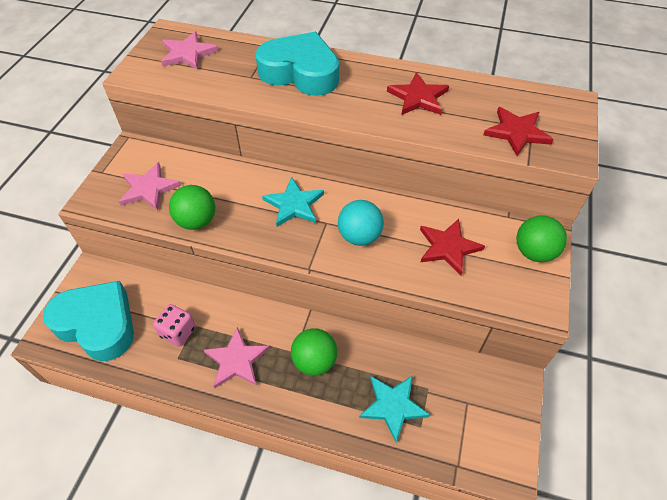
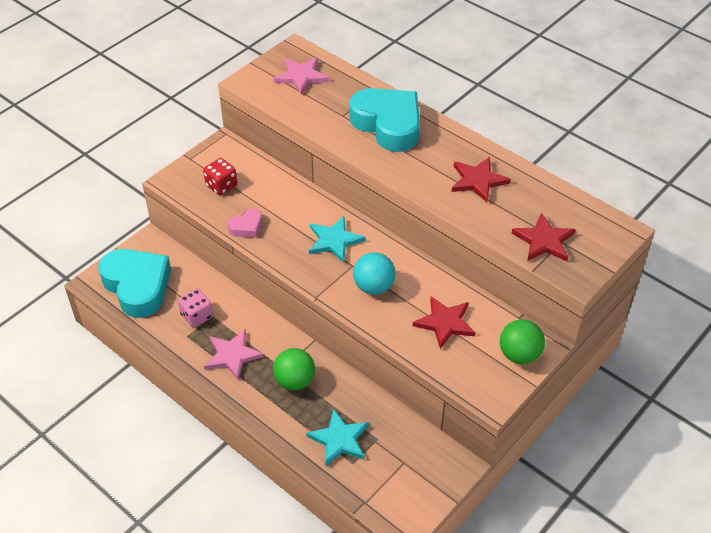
camera: 25 degrees right, 5 degrees down
pink star [119,162,181,211] -> red dice [203,158,237,195]
green ball [169,185,215,230] -> pink heart [228,209,262,238]

